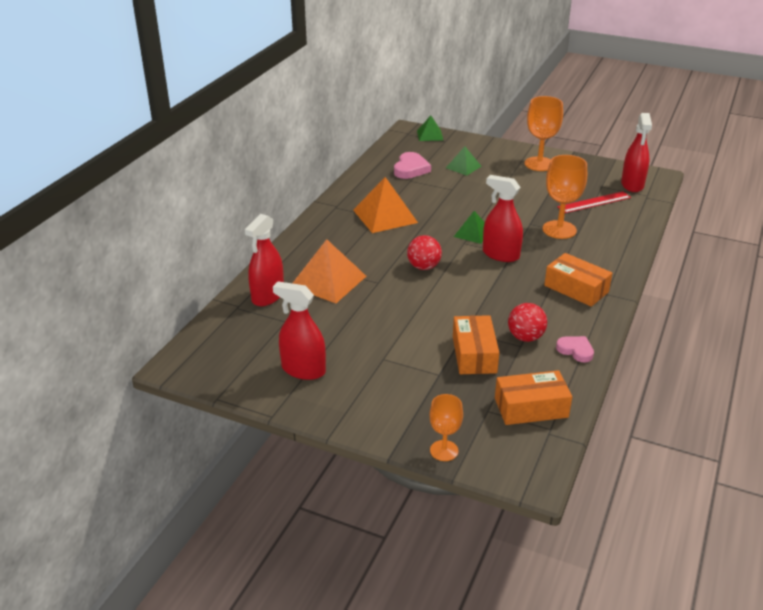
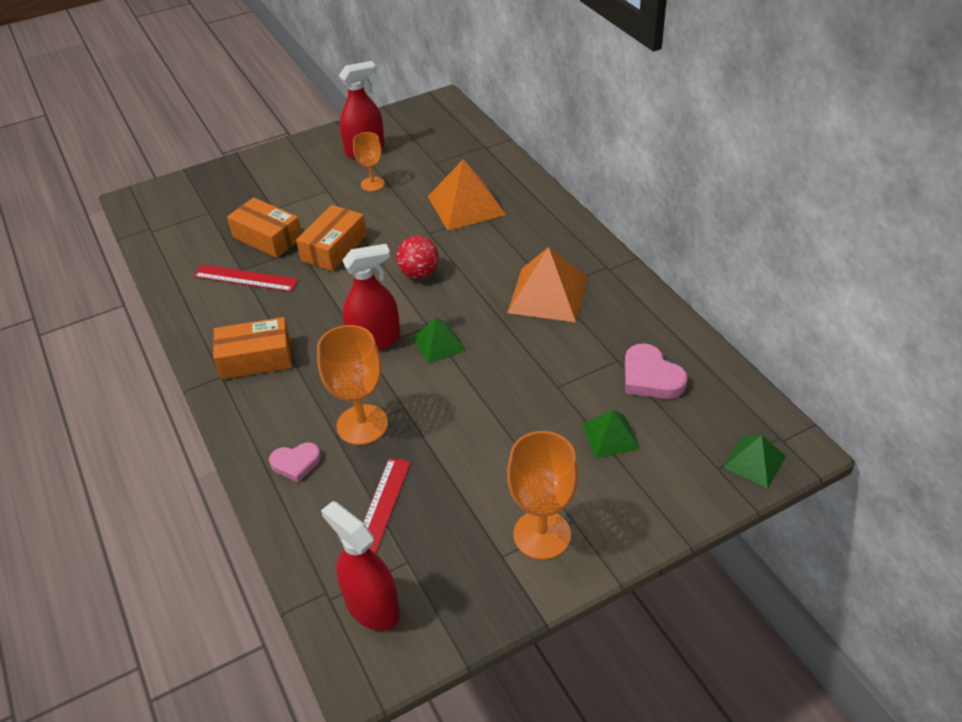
camera: 130 degrees right, 10 degrees up
red spray bottle [245,214,284,306] -> none
orange goblet [429,394,463,461] -> orange goblet moved to [353,132,385,192]
orange box [495,370,572,425] -> orange box moved to [296,205,367,271]
red ball [508,303,547,342] -> red ruler [193,265,299,292]
pink heart [556,336,594,362] -> pink heart moved to [269,443,321,482]

